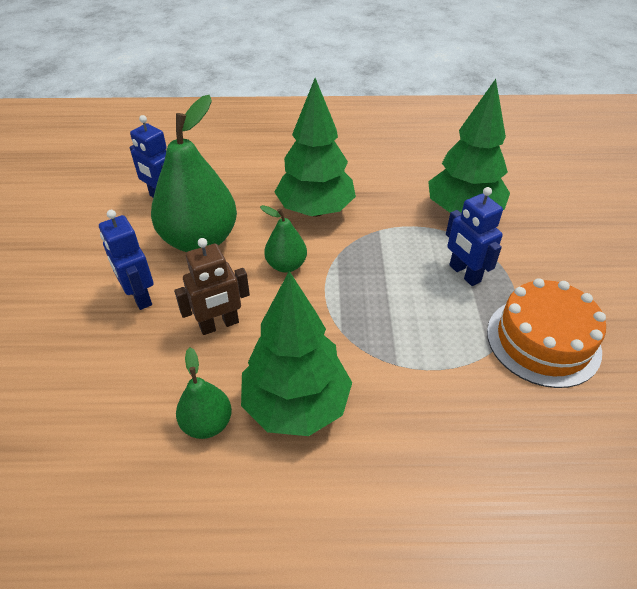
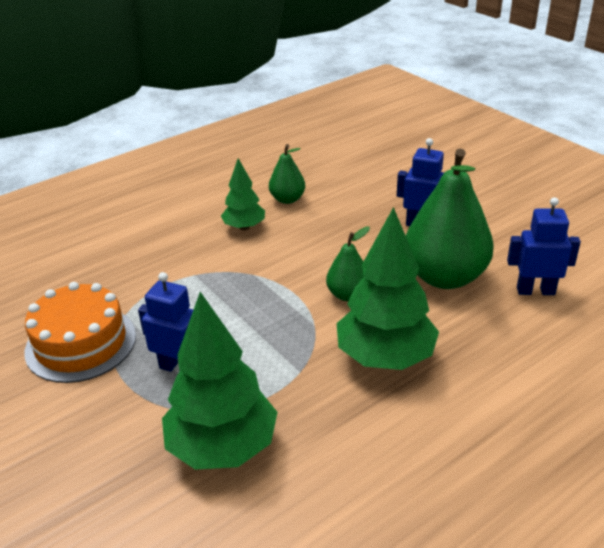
camera: 145 degrees right, 10 degrees down
brown robot [174,238,250,335] -> none
green tree [241,271,352,436] -> green tree [221,158,265,230], size x0.56

